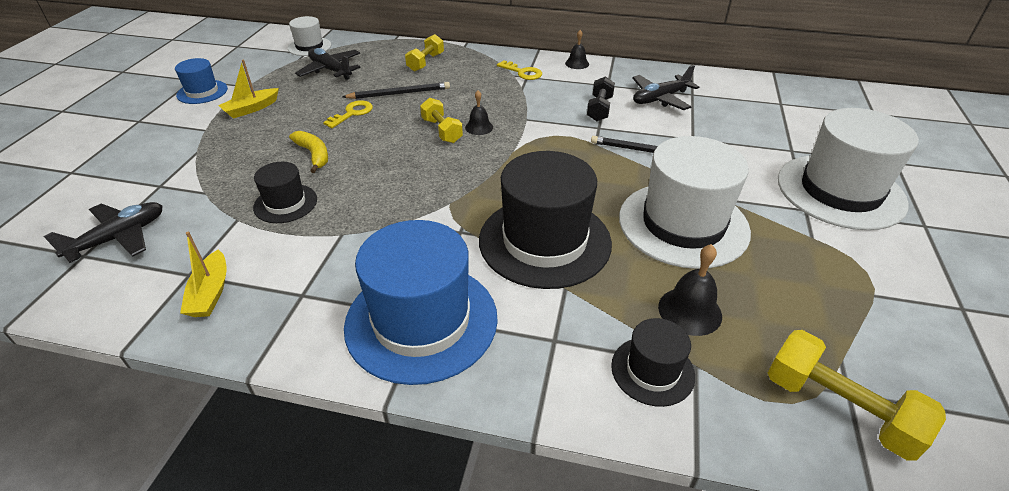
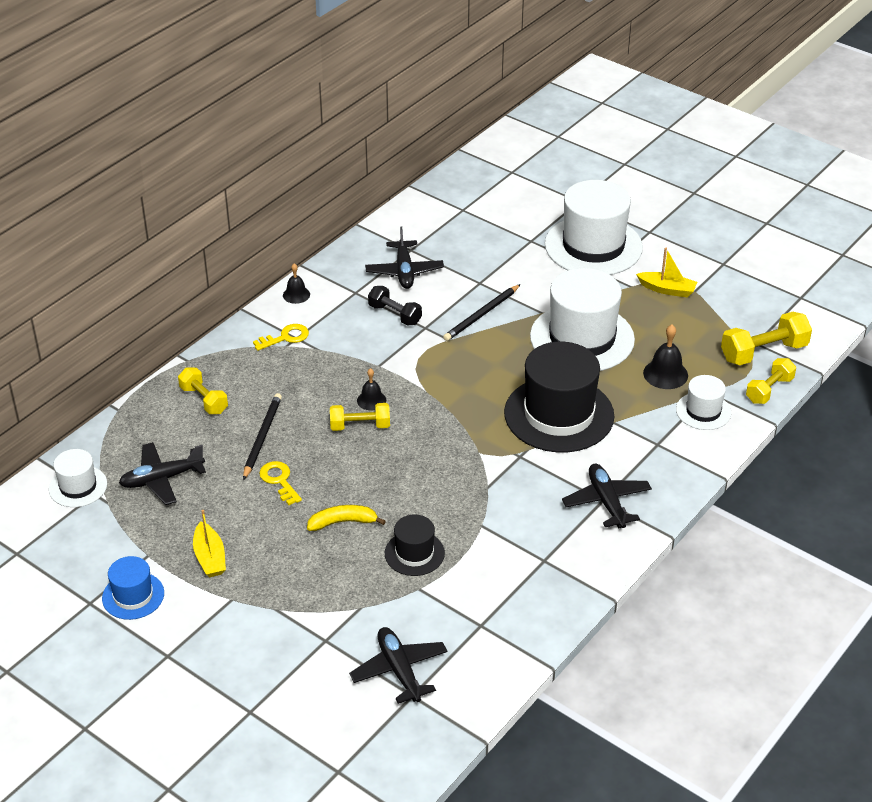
camera: 65 degrees left, 0 degrees up
yellow boat [180,232,226,317] -> yellow boat moved to [636,248,697,297]
blue hat [344,220,498,385] -> black plane [562,464,652,528]
black hat [611,318,695,407] -> white hat [676,375,731,430]
none -> yellow dumbbell [746,358,796,404]

